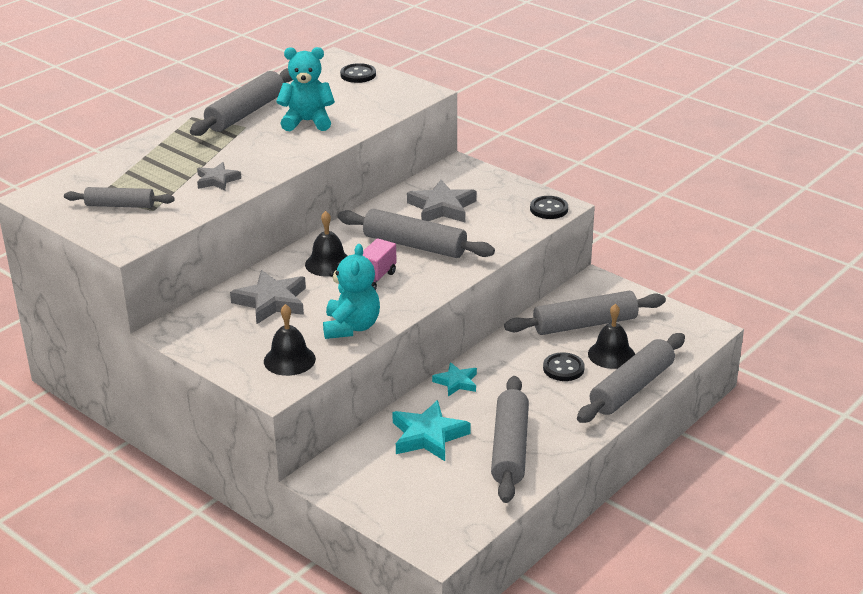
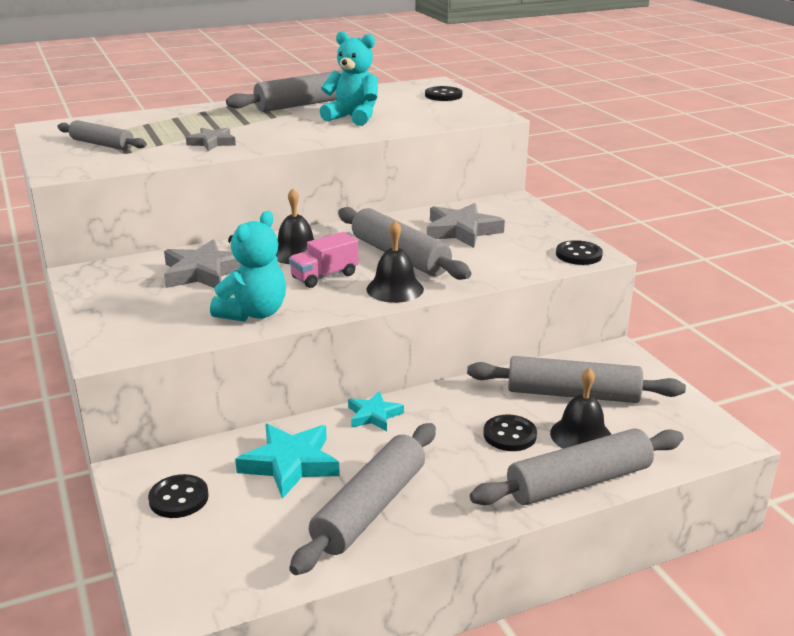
camera: 25 degrees right, 5 degrees down
black bell [264,304,316,376] -> black bell moved to [366,220,424,303]
none -> black button [148,474,209,518]

